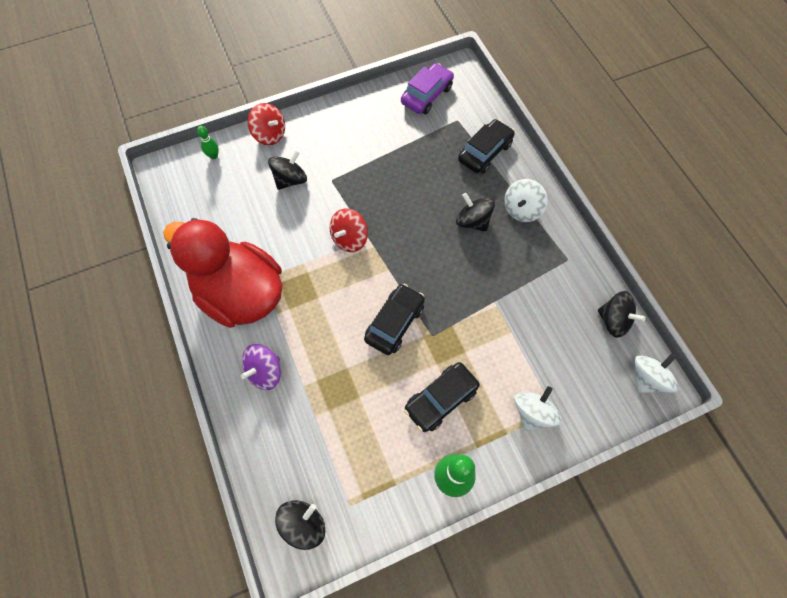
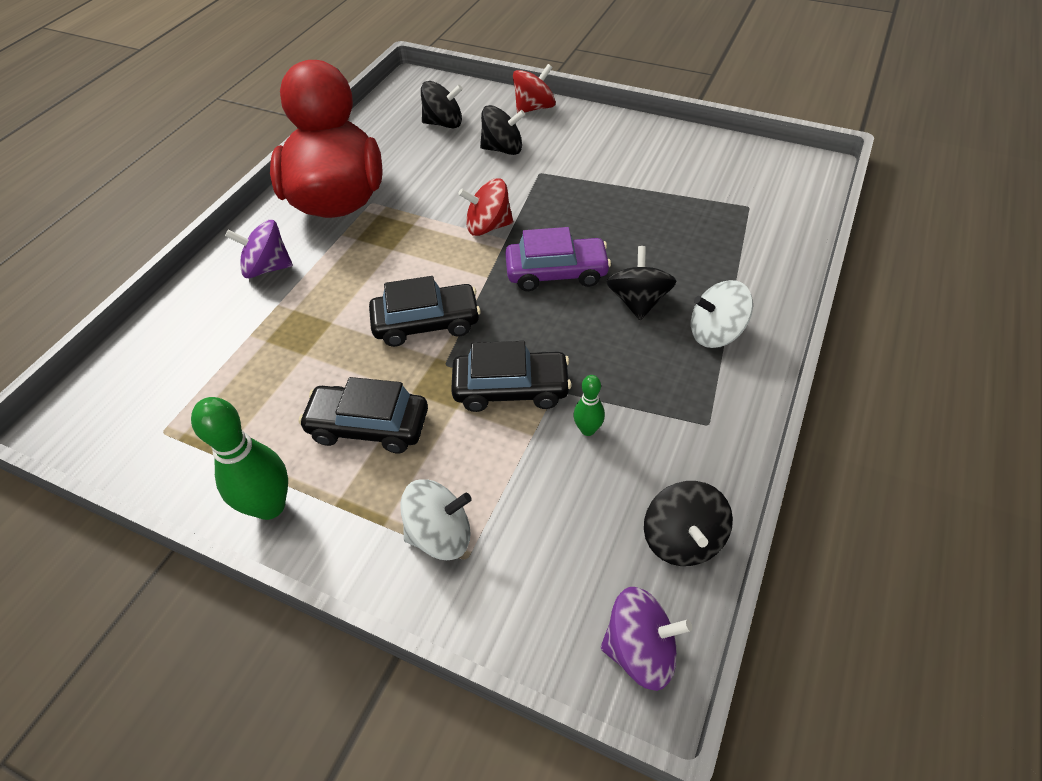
camera: 50 degrees right, 15 degrees down
green bowling pin [197,126,219,159] -> green bowling pin moved to [573,375,605,436]
red spinning top [248,103,285,145] -> red spinning top turned 120 degrees counterclockwise [513,64,556,113]
black spinning top [275,500,325,550] -> black spinning top moved to [421,81,463,129]
purple car [401,63,454,114] -> purple car moved to [505,227,611,291]
black car [458,119,515,174] -> black car moved to [451,341,572,412]
white spinning top [635,353,678,393] -> purple spinning top [600,587,692,691]

